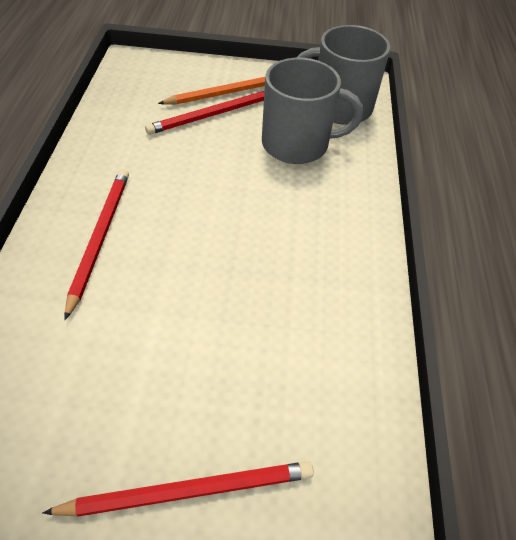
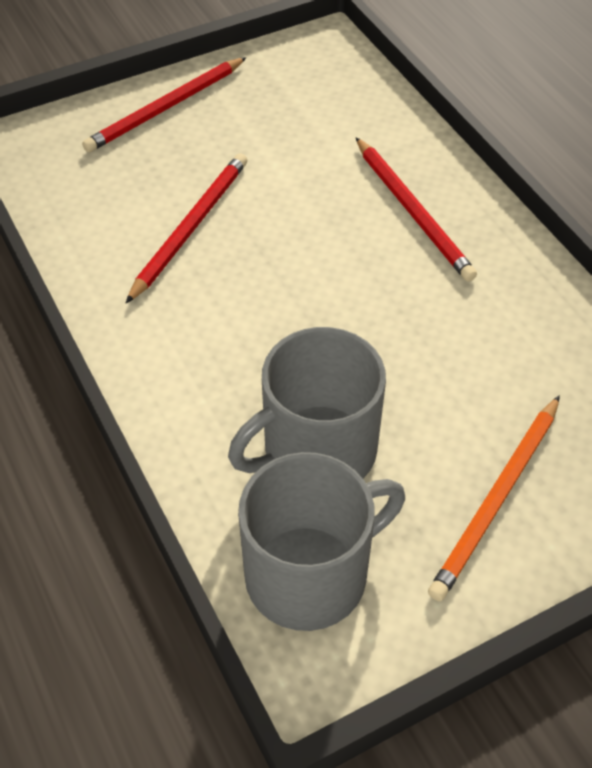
camera: 150 degrees right, 0 degrees up
red pencil [145,91,264,135] -> red pencil moved to [126,153,247,303]

